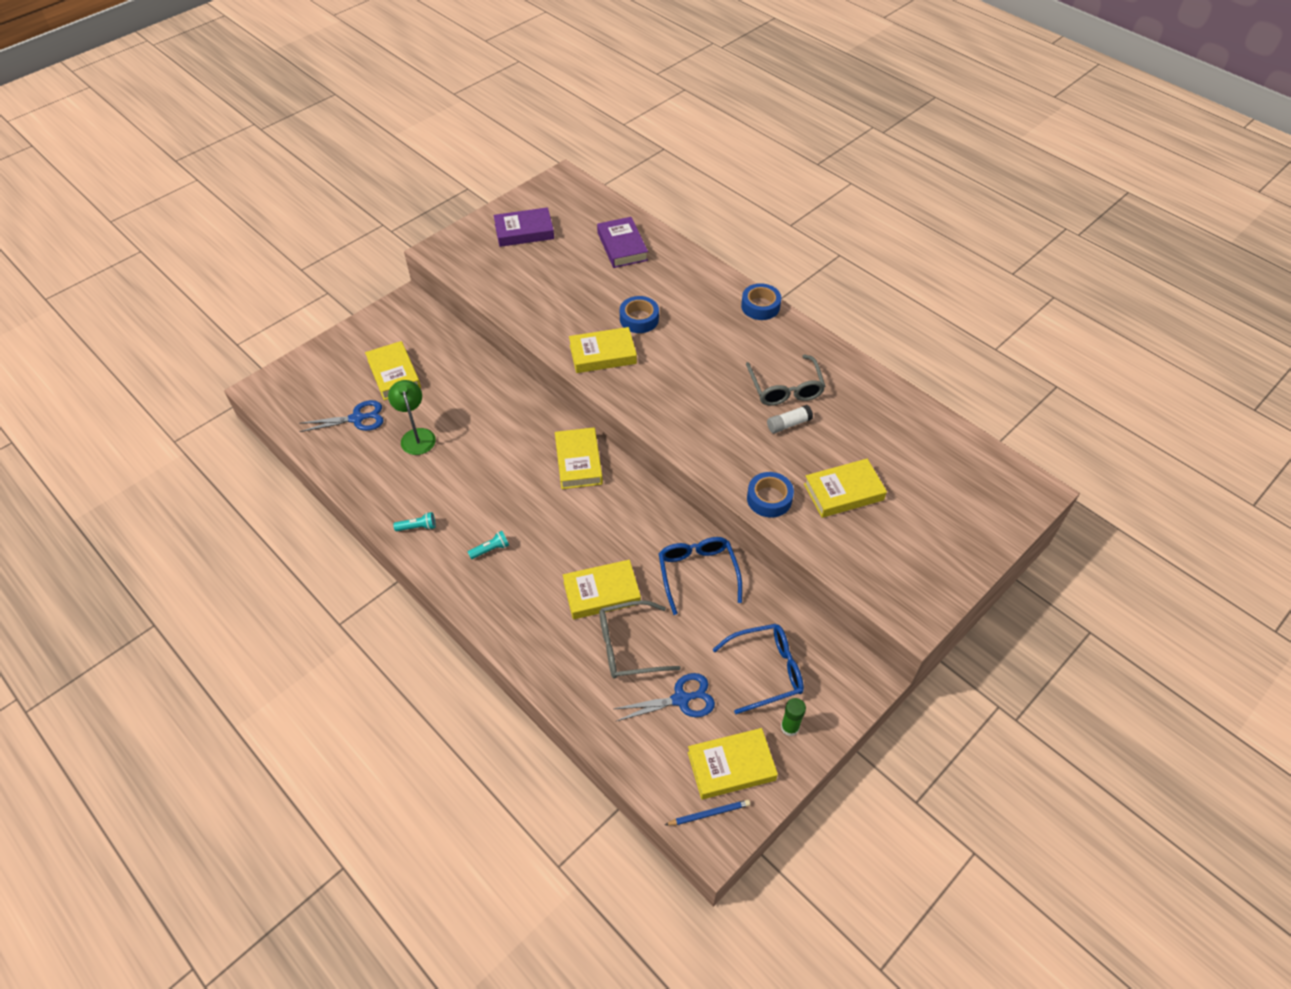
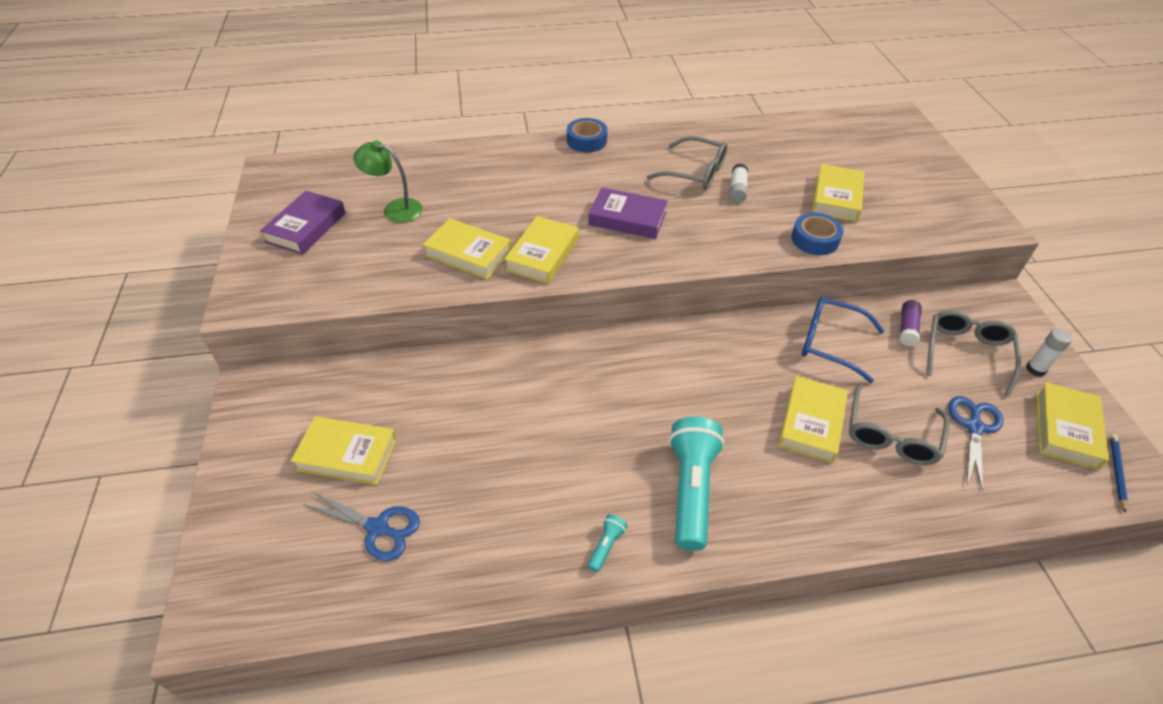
camera: 55 degrees left, 5 degrees down
blue scissors [299,400,383,432] -> blue scissors turned 90 degrees clockwise [302,492,420,561]
green lamp [388,380,436,455] -> green lamp moved to [353,140,423,223]
turquoise flashlight [468,531,509,559] -> turquoise flashlight [669,417,725,551], size x2.37
yellow book [555,428,603,489] -> yellow book moved to [423,218,512,279]
purple book [597,217,648,268] -> purple book moved to [588,188,668,239]
blue tape [620,296,659,333] -> none
blue glasses [712,624,804,714] -> grey glasses [926,310,1021,397]
green glue stick [781,698,806,736] -> white glue stick [1026,328,1073,377]
none -> purple glue stick [900,300,922,346]

